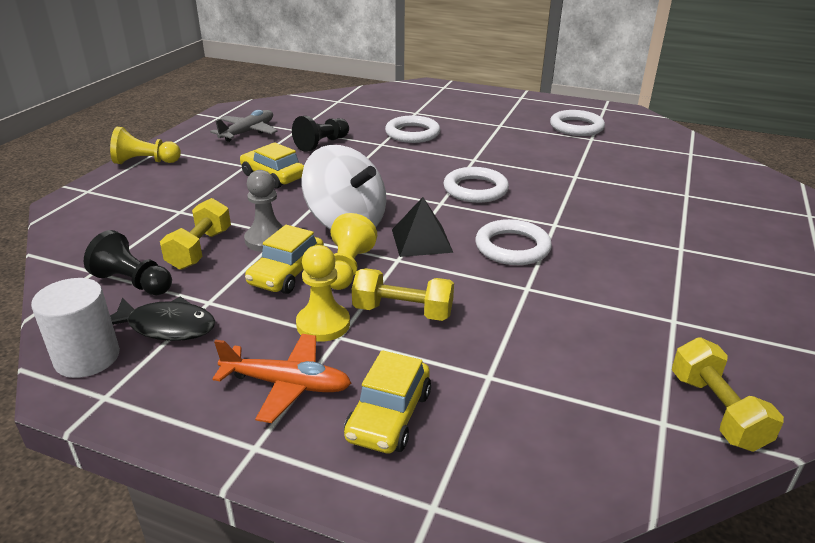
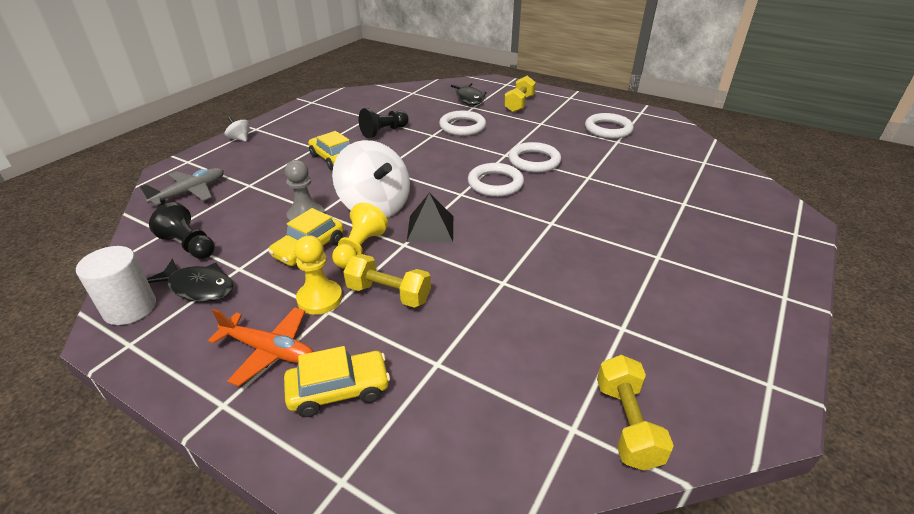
camera: 10 degrees right, 5 degrees up
yellow pawn [110,127,181,164] -> white spinning top [225,117,250,142]
yellow dumbbell [160,198,231,270] -> yellow dumbbell moved to [504,76,536,112]
grey plane [210,110,278,142] -> grey plane moved to [140,168,224,206]
yellow car [344,350,431,454] -> yellow car turned 135 degrees counterclockwise [284,346,390,417]
white ring [475,219,552,265] -> white ring moved to [508,142,561,173]
none -> black fish [451,83,486,105]

